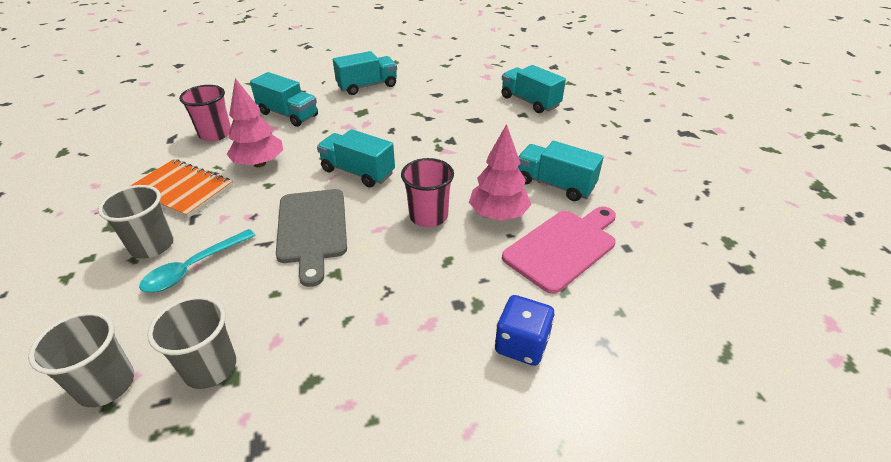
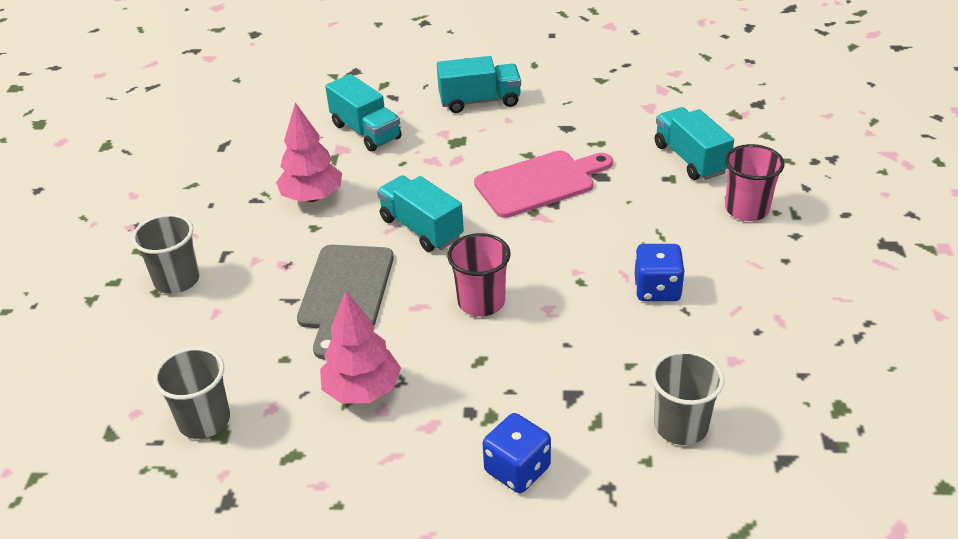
camera: 20 degrees right, 0 degrees up
grey cup [28,312,134,407] -> grey cup moved to [651,350,724,445]
orange notebook [130,159,233,218] -> none
turquoise spoon [139,229,256,293] -> none
pink cup [179,85,231,141] -> pink cup moved to [725,144,785,221]
pink tree [469,124,531,221] -> pink tree moved to [320,291,401,404]
pink cutting board [502,206,616,294] -> pink cutting board moved to [474,150,613,218]
turquoise truck [518,141,604,201] -> blue dice [635,244,685,301]

